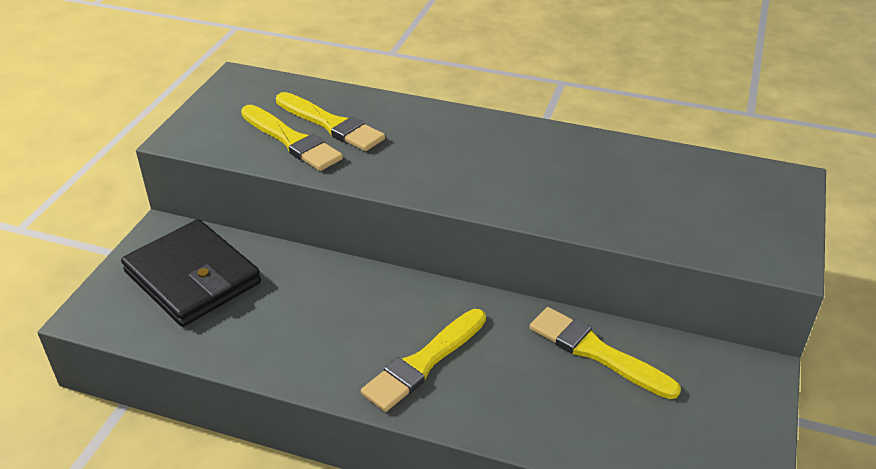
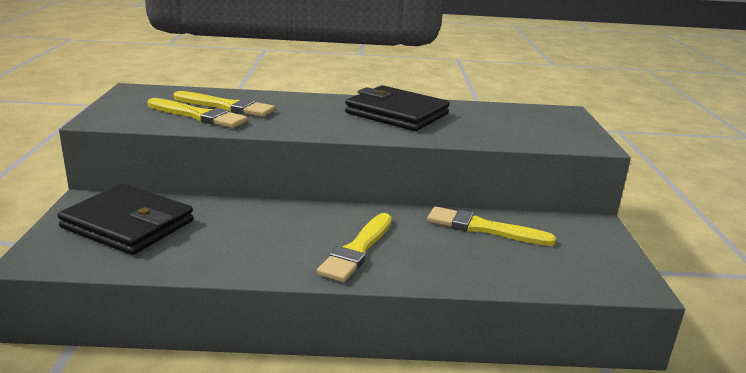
camera: 20 degrees left, 15 degrees down
none -> black wallet [345,85,450,131]

